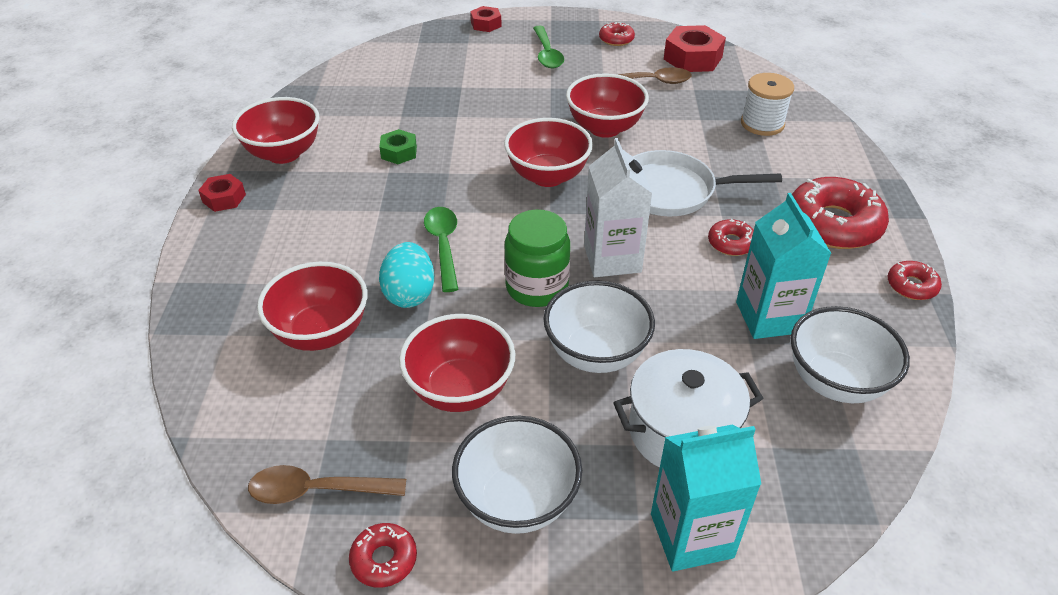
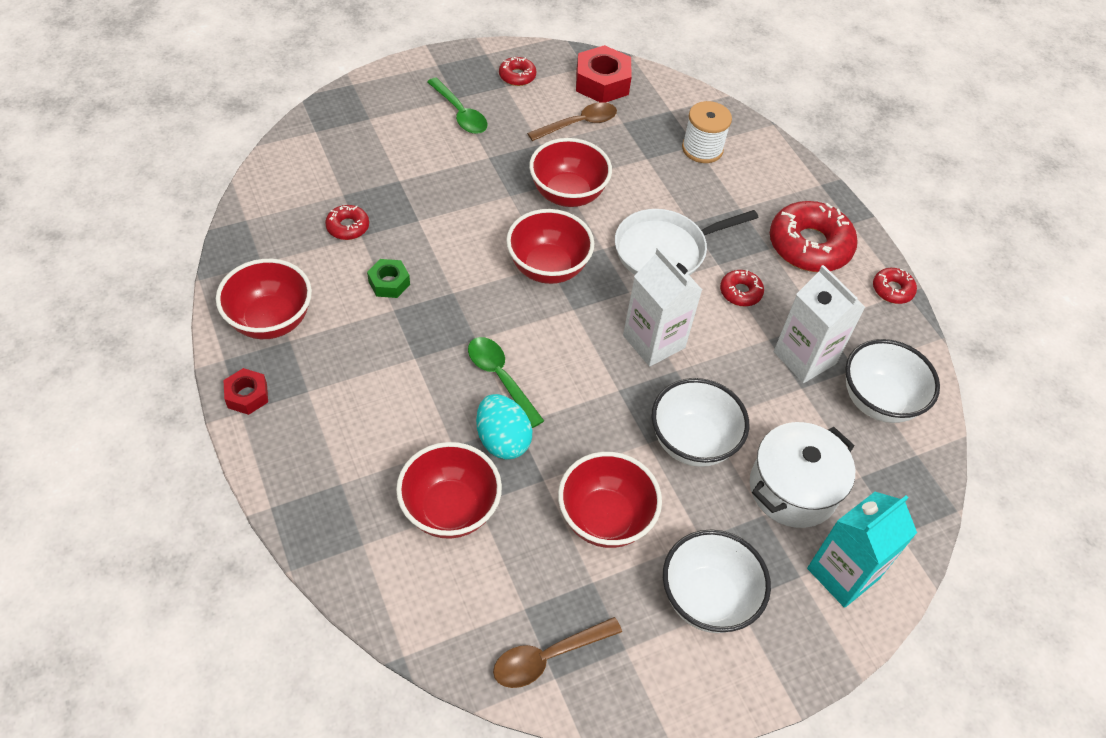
camera: 30 degrees left, 10 degrees up
red donut [349,523,417,588] -> red donut moved to [325,205,369,240]
red nut [470,6,502,32] -> none
green jar [504,210,570,307] -> none
turquoise carton [736,193,832,339] -> white carton [774,265,865,383]

